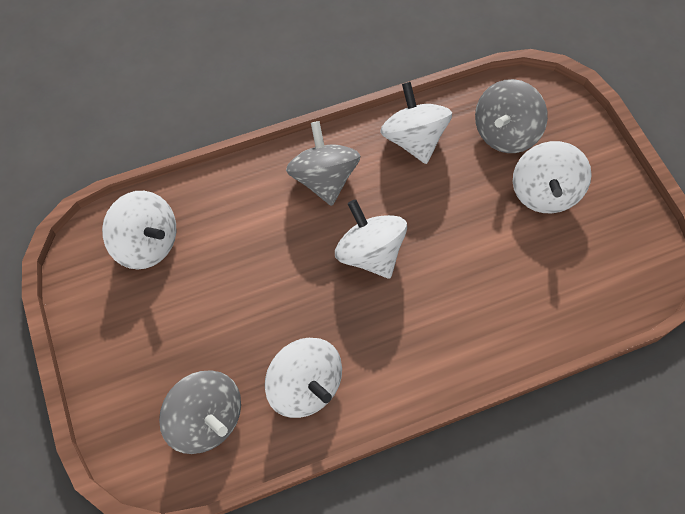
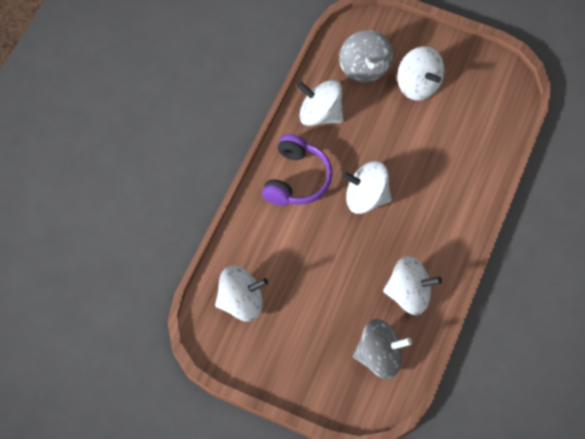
camera: 45 degrees left, 0 degrees up
grey spinning top [286,121,360,206] -> purple headphones [262,134,333,206]

